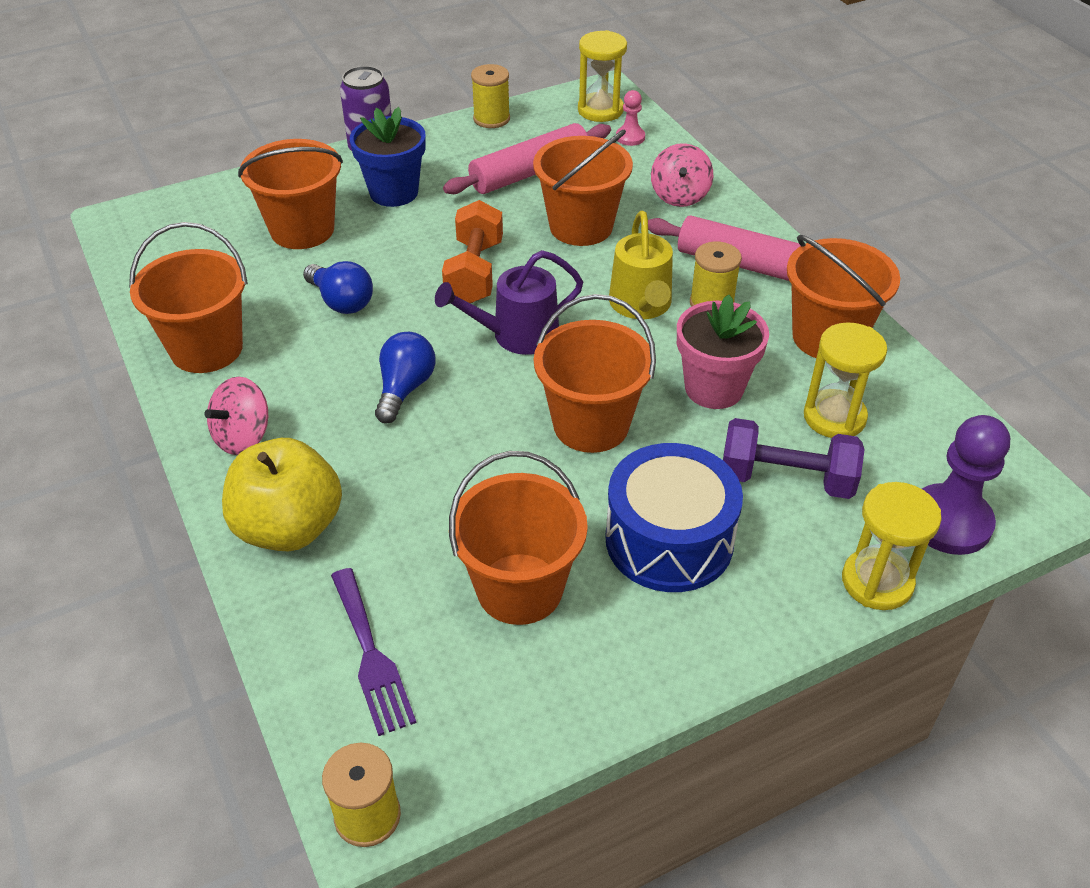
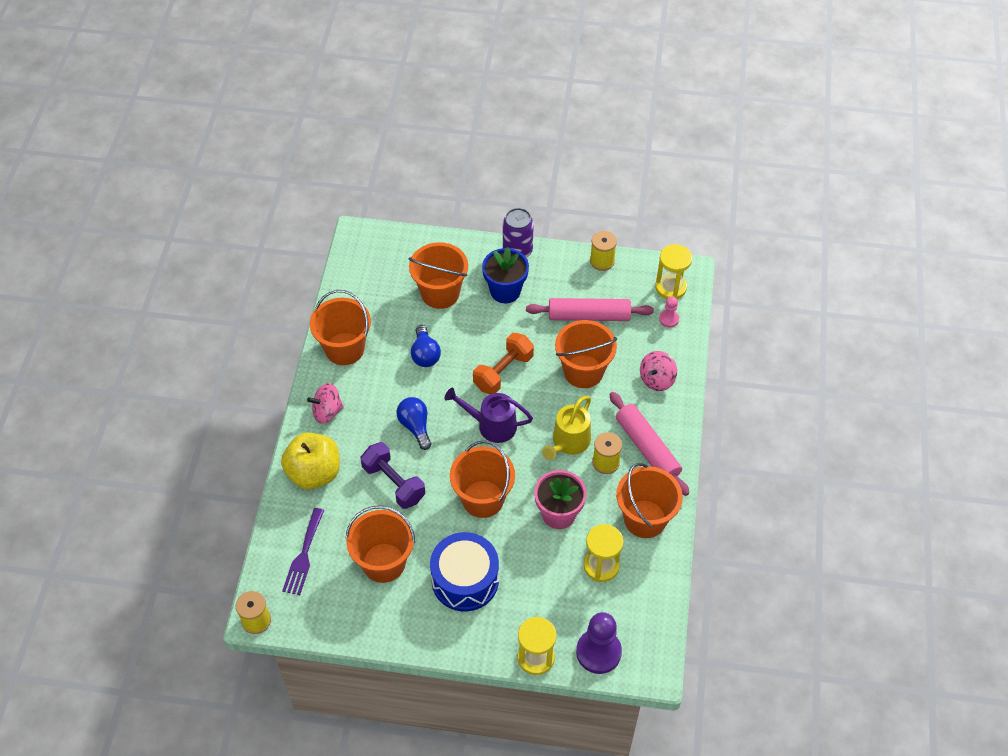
camera: 35 degrees right, 10 degrees up
blue light bulb [375,332,435,424] -> blue light bulb turned 75 degrees counterclockwise [396,397,431,450]
purple dumbbell [723,418,865,499] -> purple dumbbell moved to [361,442,425,509]

